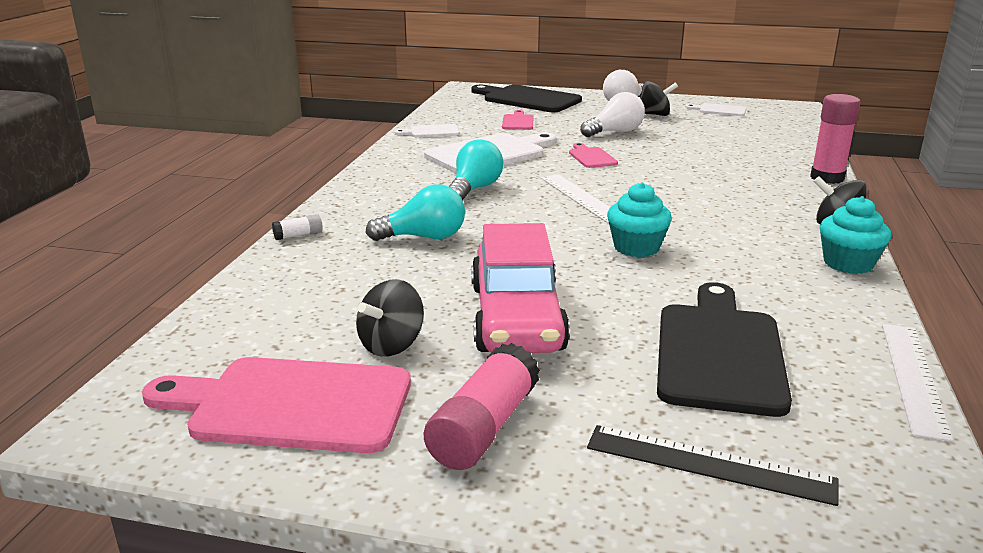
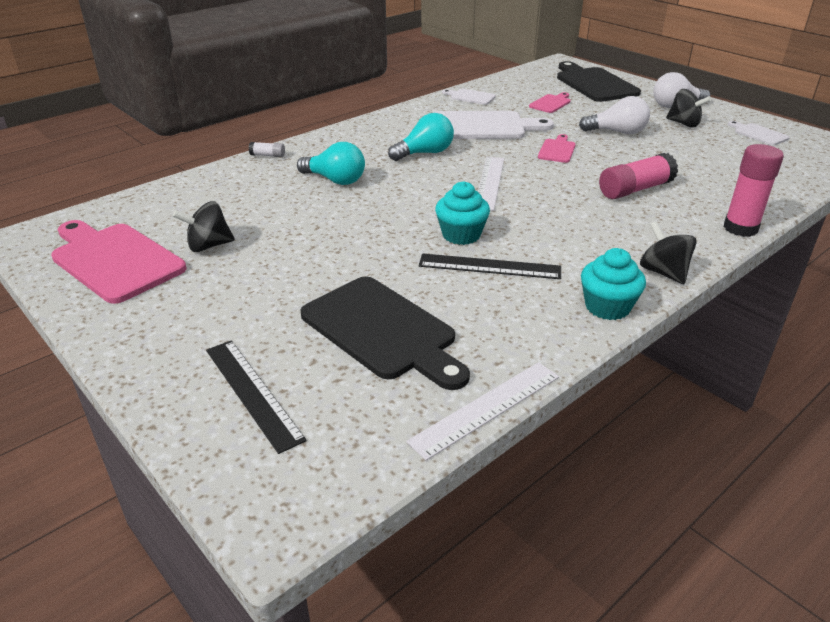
camera: 35 degrees right, 10 degrees up
pink glue stick [424,343,540,470] -> pink glue stick moved to [599,153,678,199]
pink car [471,223,570,353] -> none
black cutting board [657,282,792,417] -> black cutting board turned 90 degrees clockwise [301,276,470,390]
none -> black ruler [419,253,561,279]

